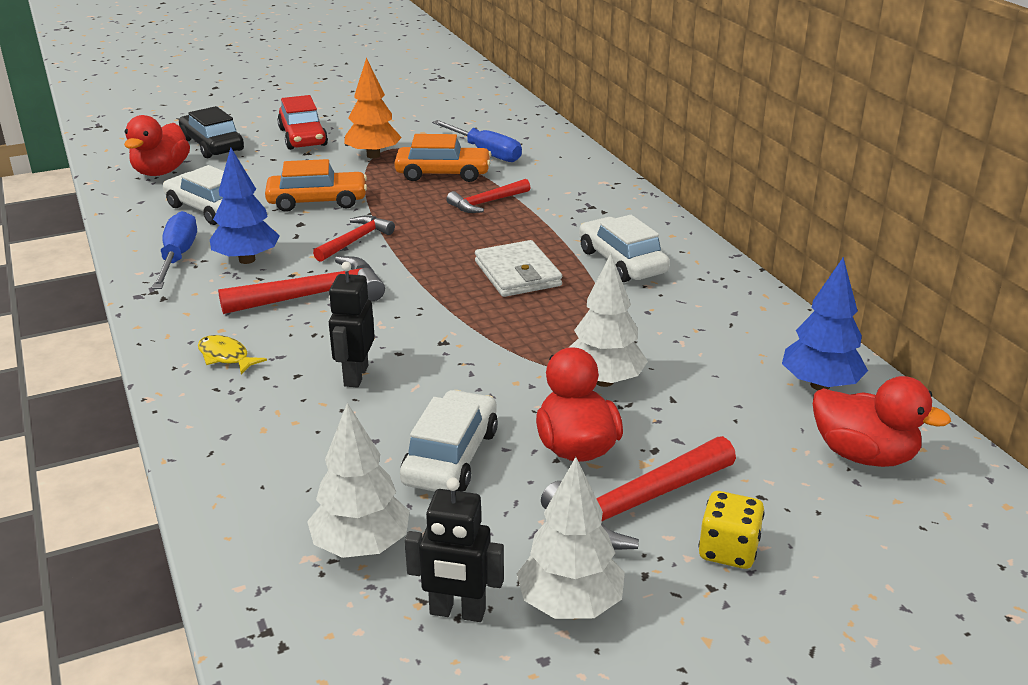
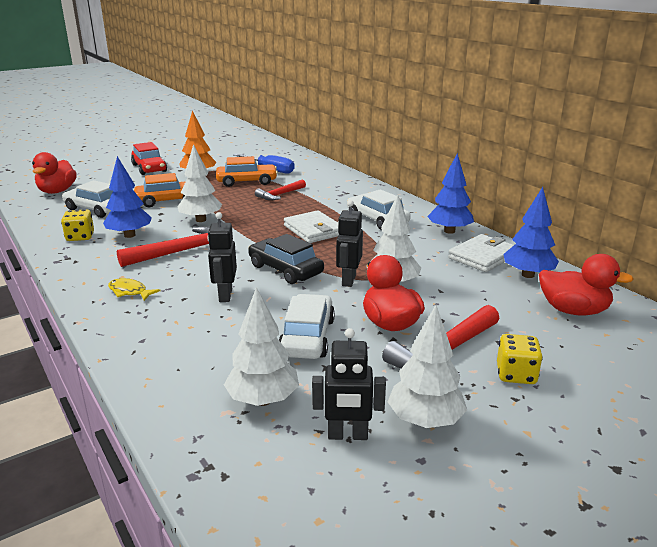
camera: 10 degrees left, 5 degrees down
blue screwdriver [152,211,197,289] -> yellow dice [61,209,94,241]
black car [179,106,244,158] -> black car moved to [248,234,324,284]
red hammer [313,216,395,262] -> white tree [177,144,222,222]
none -> black robot [336,200,363,287]
none -> blue tree [427,153,474,234]
none -> white wallet [448,234,514,272]

